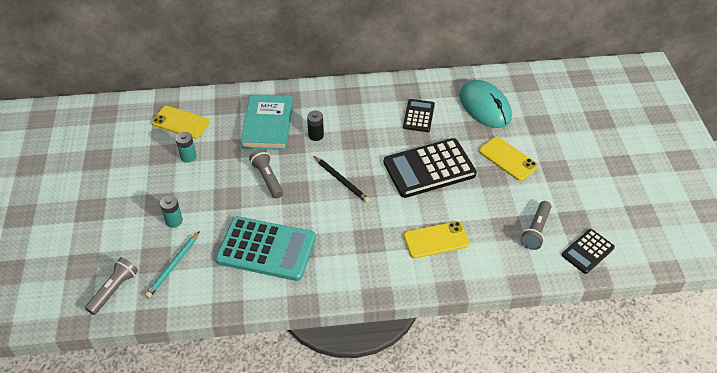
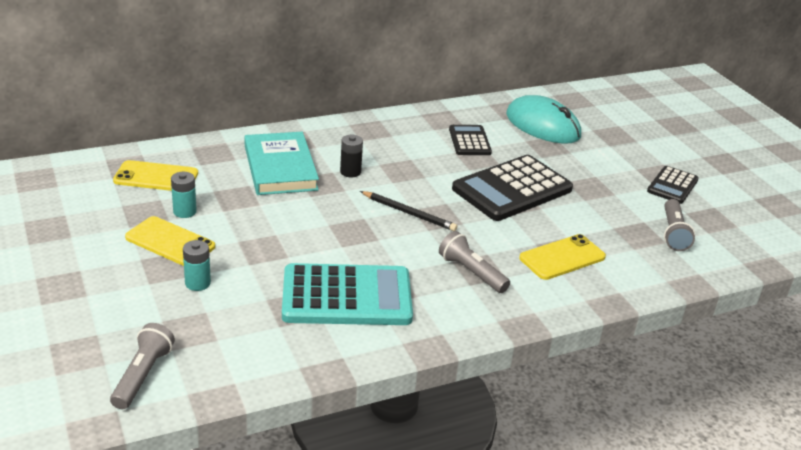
camera: 20 degrees left, 15 degrees down
turquoise pencil [145,231,200,298] -> none
grey flashlight [249,149,283,198] -> grey flashlight moved to [439,231,510,293]
yellow phone [479,137,538,181] -> yellow phone moved to [125,216,215,266]
black calculator [562,229,615,274] -> black calculator moved to [647,166,699,204]

